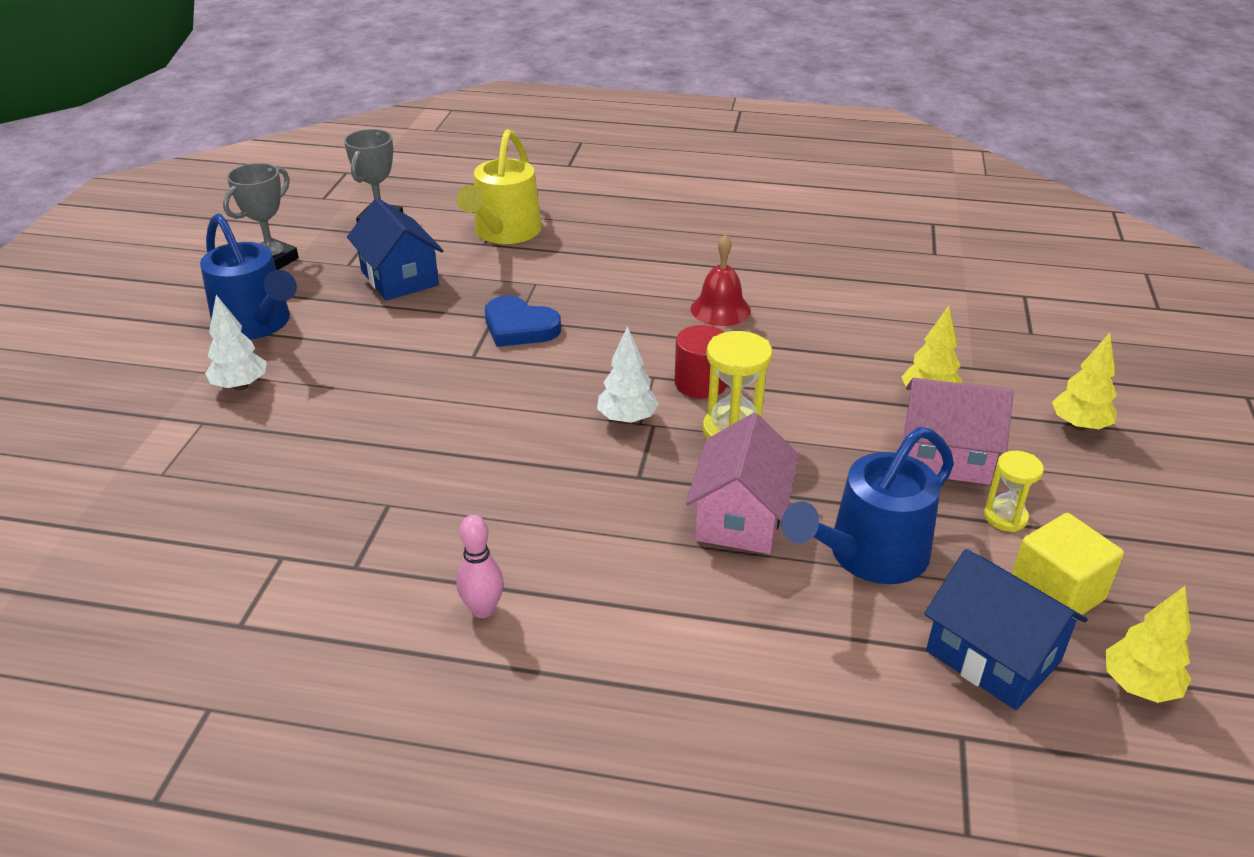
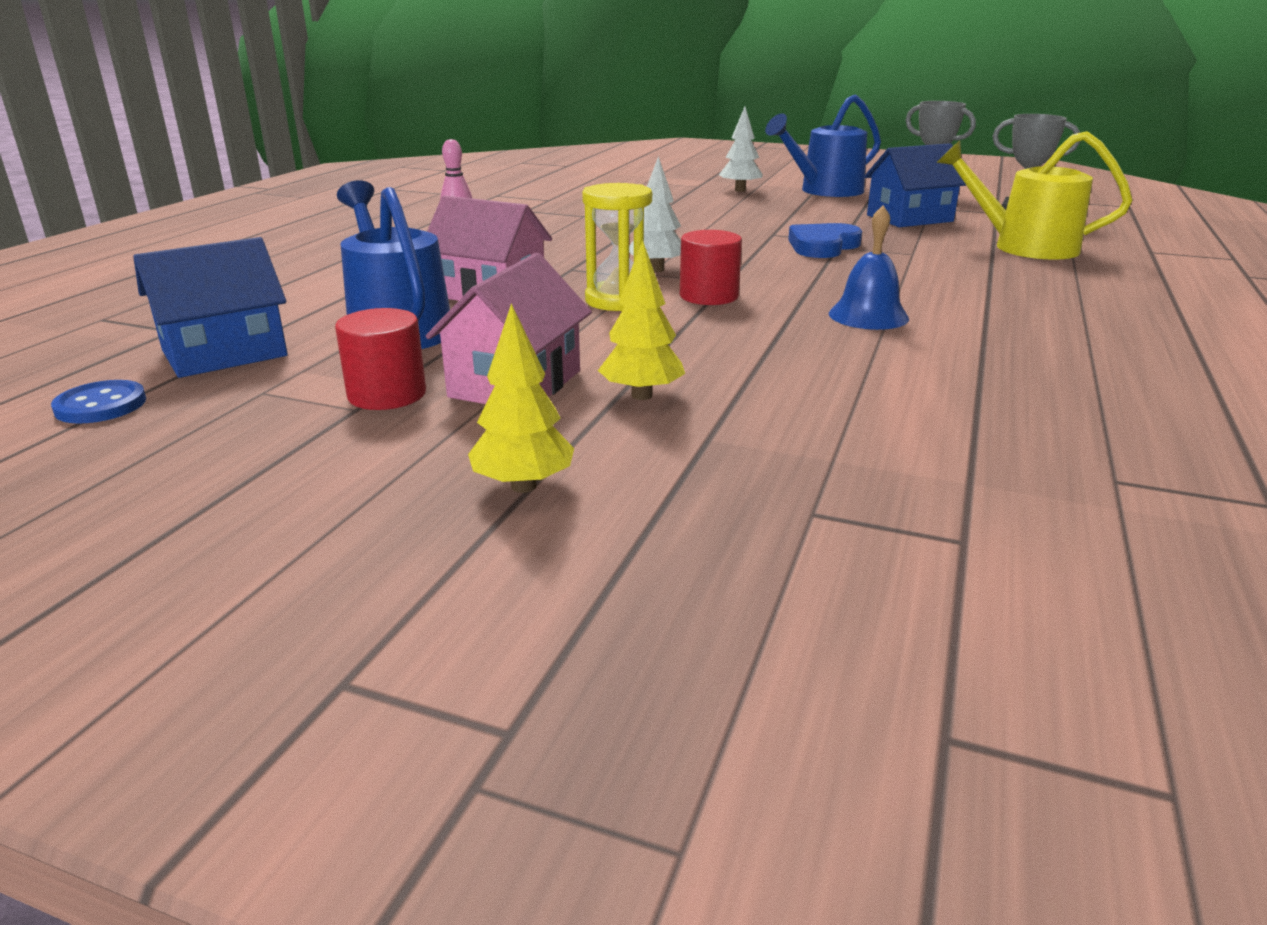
camera: 100 degrees right, 10 degrees down
red bell [691,235,751,326] -> blue bell [829,206,909,330]
yellow hourglass [984,451,1044,532] -> red cylinder [335,308,426,410]
yellow cube [1012,513,1124,619] -> none
yellow tree [1106,586,1191,703] -> blue button [51,380,146,424]

